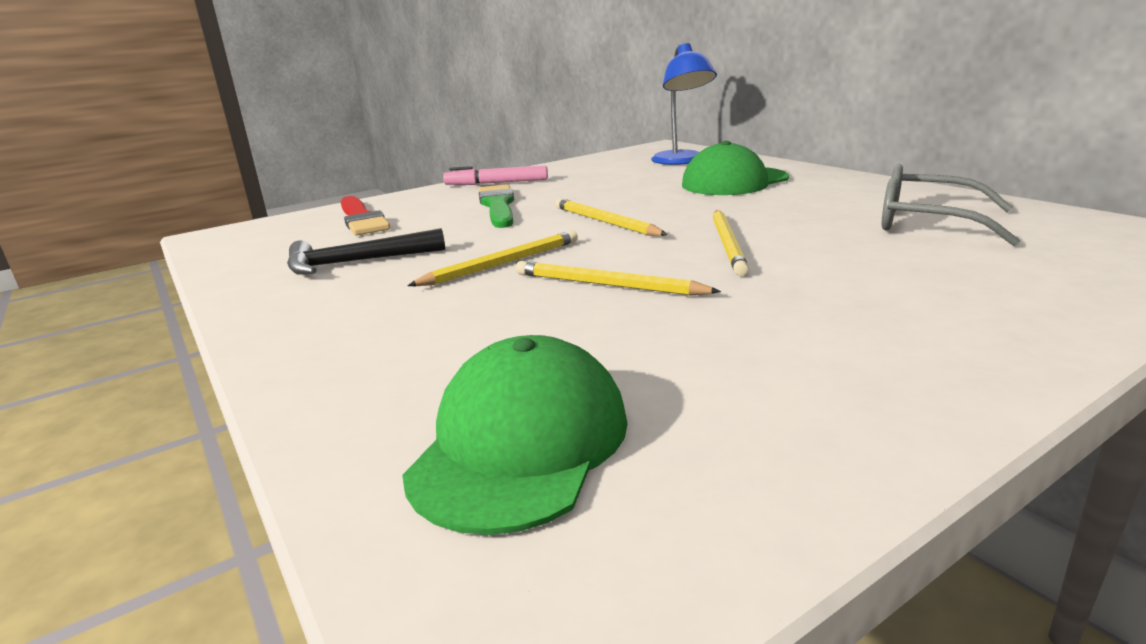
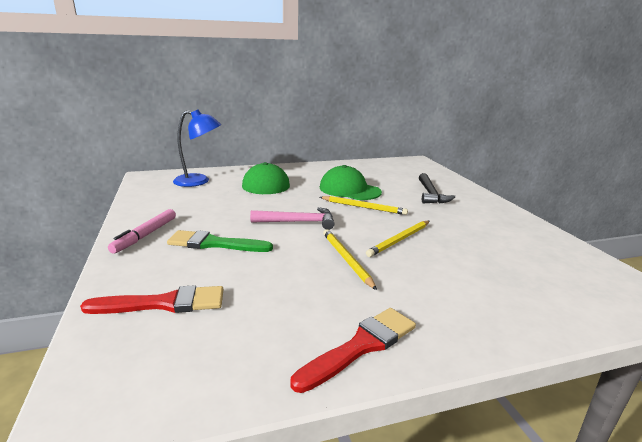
camera: 75 degrees left, 0 degrees up
black hammer [287,228,445,275] -> black hammer moved to [419,173,455,204]
green cap [402,335,628,535] -> green cap moved to [320,165,382,200]
yellow pencil [555,198,668,236] -> pink hammer [250,207,334,230]
grey glasses [881,164,1020,246] -> none
none -> red brush [290,308,416,393]

